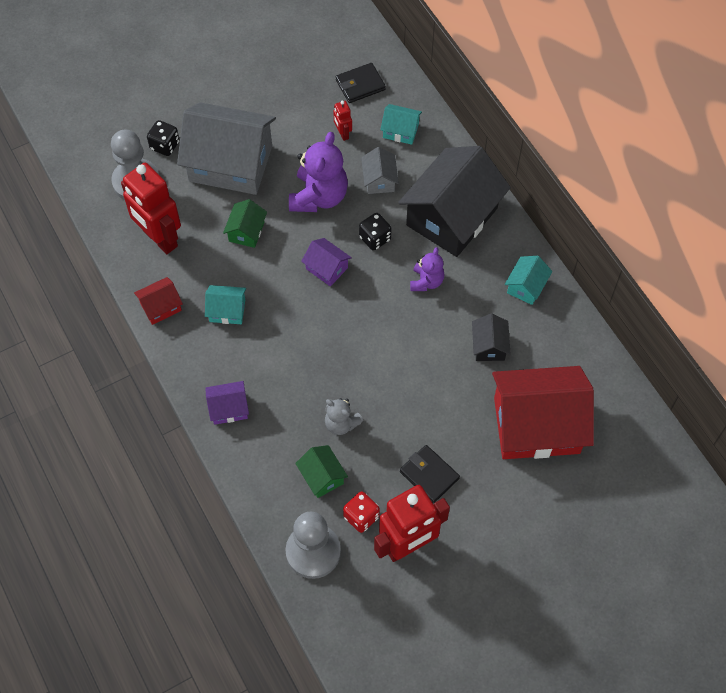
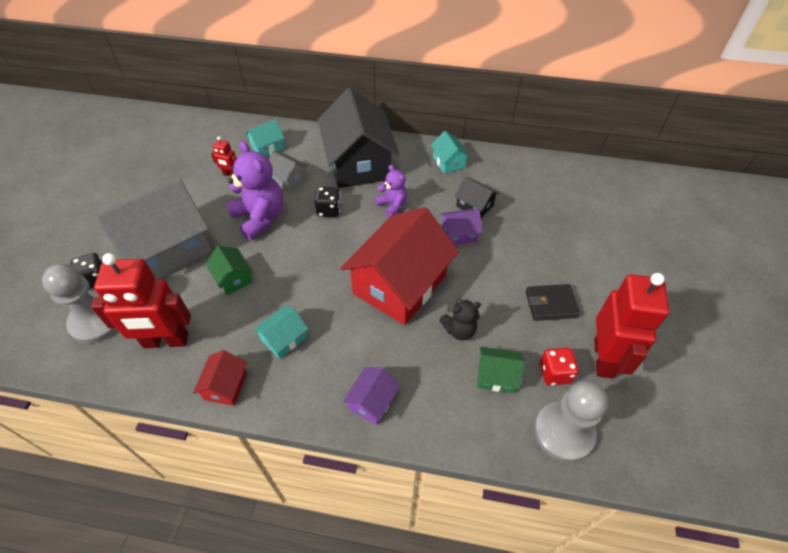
camera: 50 degrees left, 10 degrees down
purple house [301,238,352,286] -> purple house moved to [441,209,482,245]
grey teddy bear [325,398,364,435] -> black teddy bear [439,299,481,340]
black wallet [336,63,386,103] -> none
red house [492,366,594,459] -> red house moved to [340,207,459,325]

